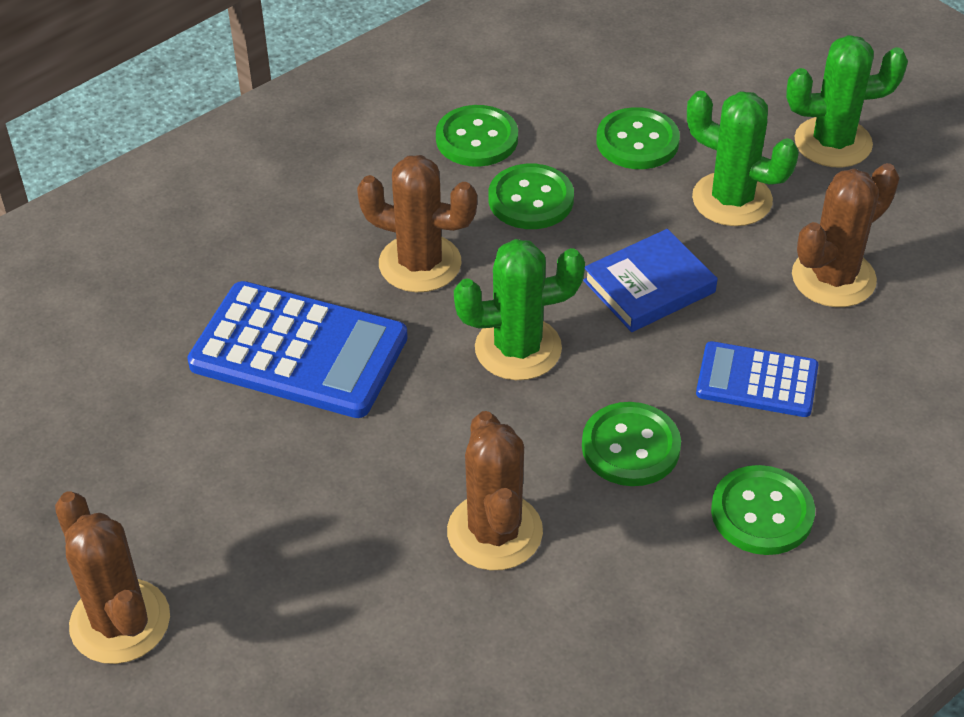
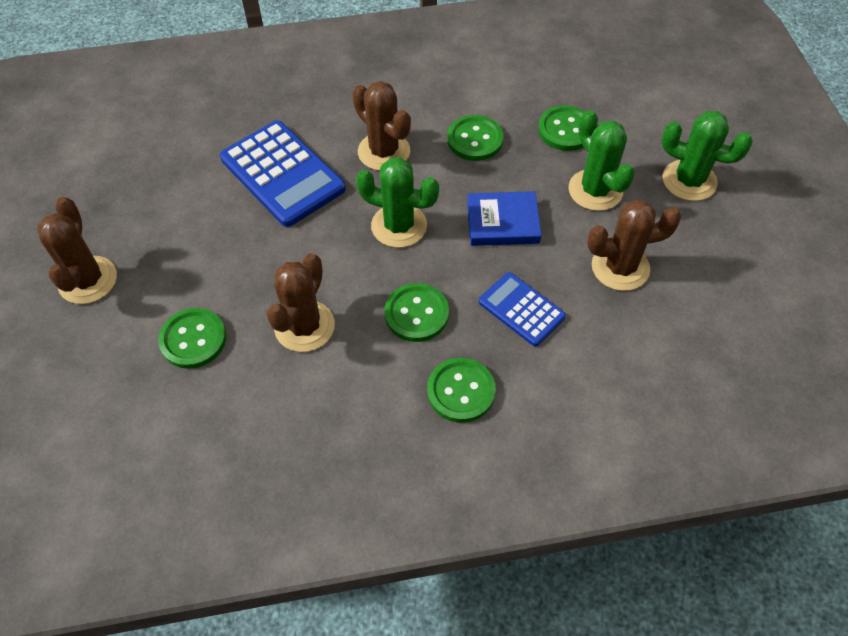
camera: 30 degrees right, 10 degrees up
green button [436,105,518,167] -> green button moved to [158,308,226,369]

